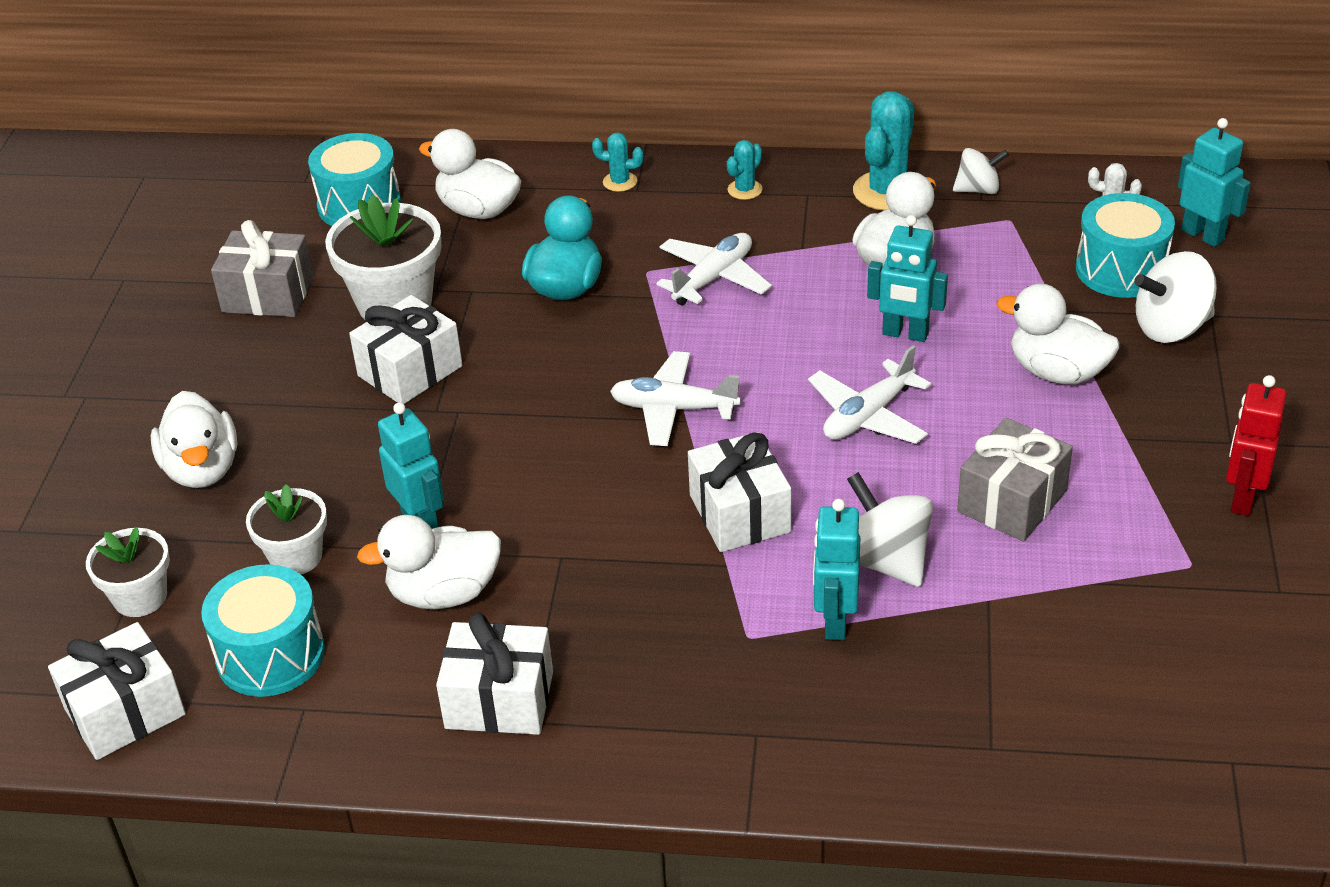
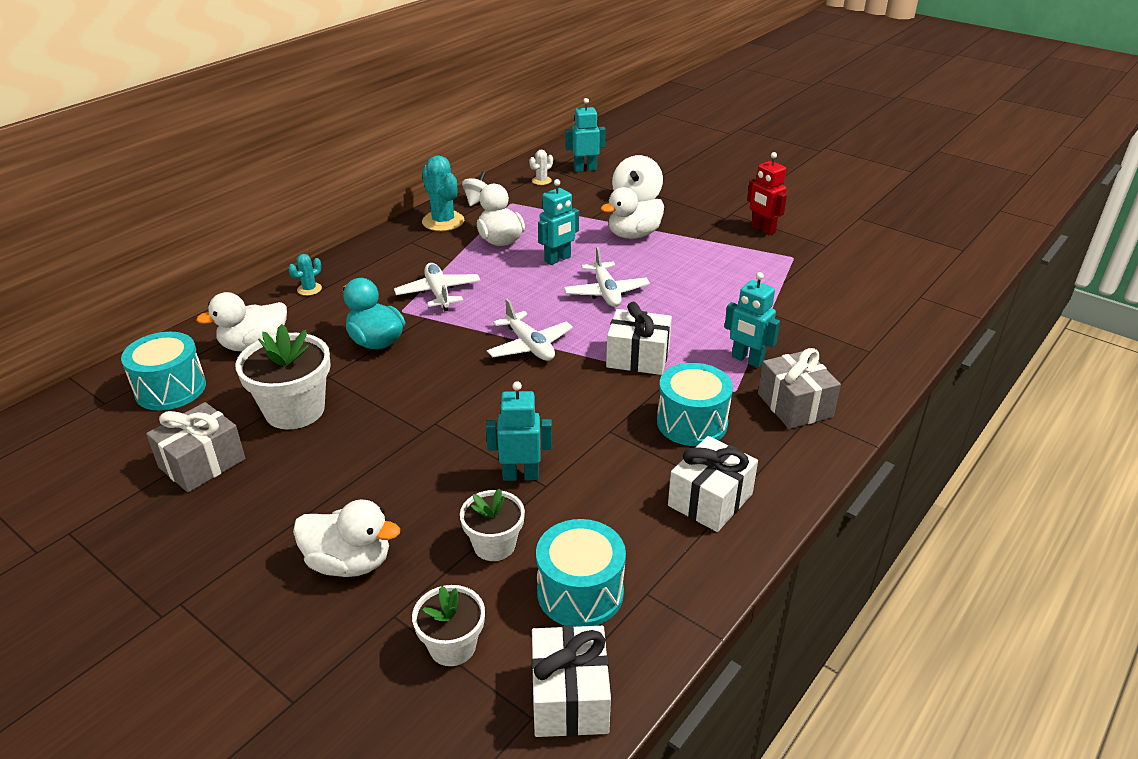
camera: 60 degrees left, 5 degrees down
white gift [349,295,463,404] -> none
white duck [357,515,501,609] -> none
white plane [610,351,741,446] -> white plane turned 75 degrees counterclockwise [487,299,573,361]
turquoise cactus [727,140,763,200] -> none
white spinning top [847,472,933,587] -> none
grey gift [957,418,1073,542] -> grey gift moved to [758,348,841,429]
turquoise drum [1076,193,1175,298] -> turquoise drum moved to [657,363,733,446]

